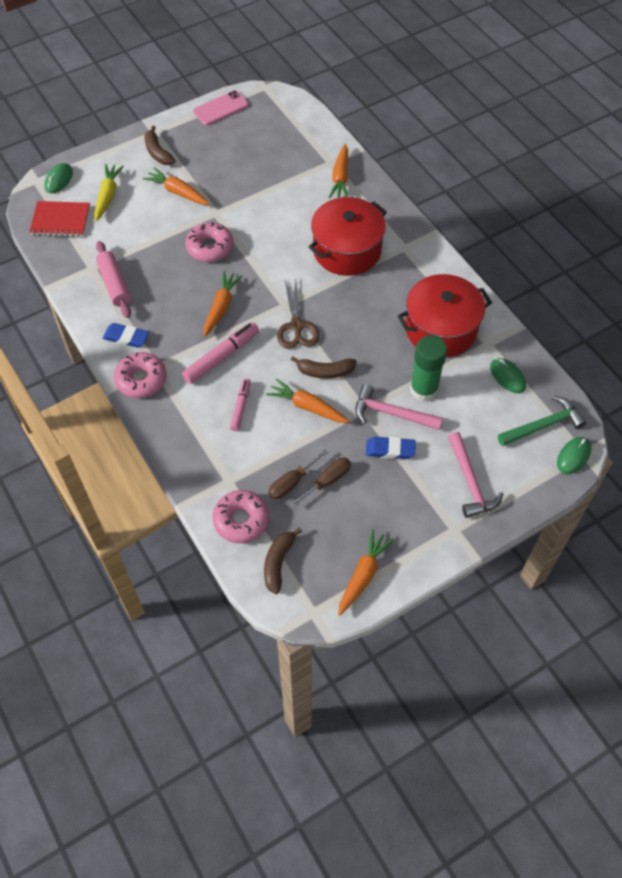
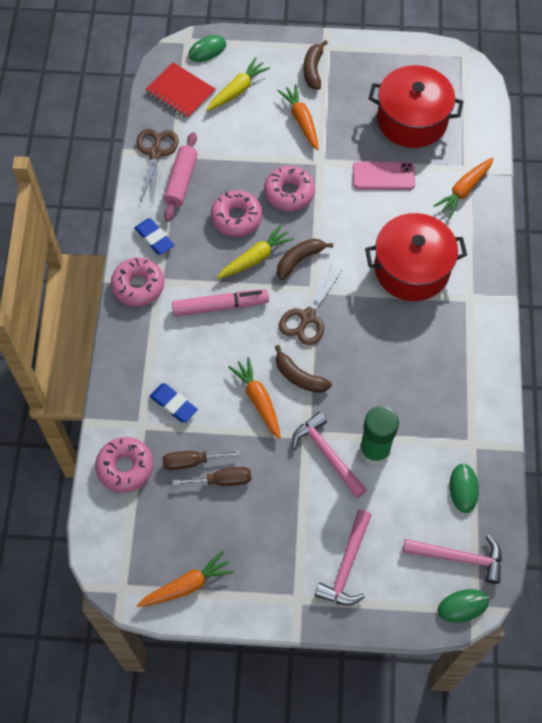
camera: 35 degrees right, 5 degrees up
pink phone [193,90,249,126] -> pink phone moved to [353,162,415,190]
orange carrot [204,271,243,337] -> yellow carrot [217,225,294,279]
pink marker [230,379,251,431] -> none
brown banana [264,528,302,594] -> brown banana moved to [277,239,333,280]
blue eraser [366,437,416,459] -> blue eraser moved to [150,383,198,423]
red pot [397,274,492,357] -> red pot moved to [368,65,464,148]
green hammer [498,396,587,446] -> pink hammer [403,535,502,584]
none -> brown scissors [137,129,178,201]
none -> pink donut [211,190,262,237]

